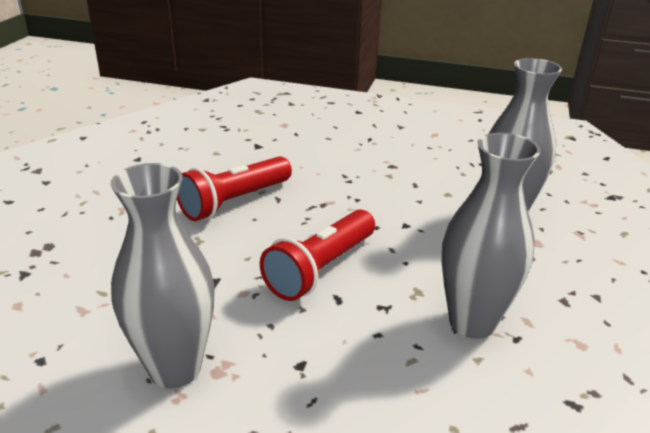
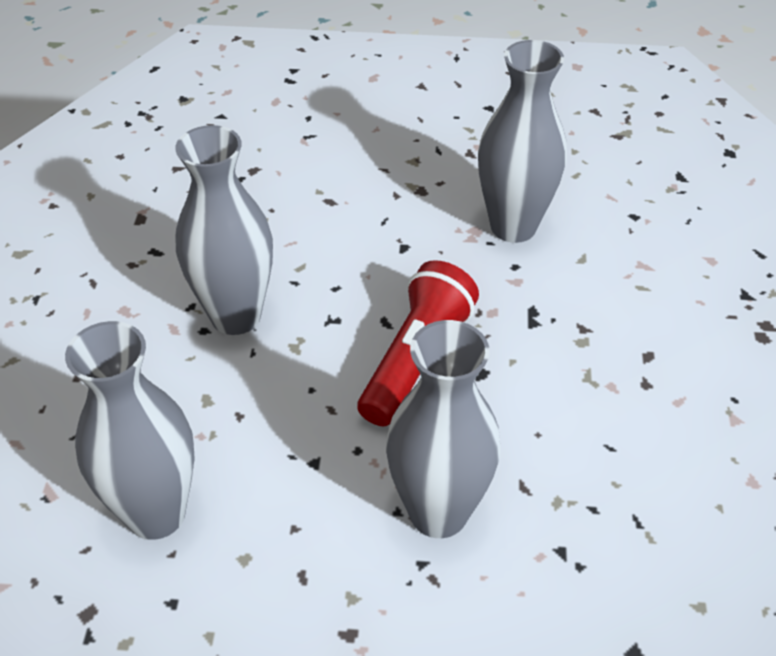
camera: 170 degrees right, 15 degrees up
red flashlight [177,156,292,221] -> none
none -> grey vase [386,320,501,538]

